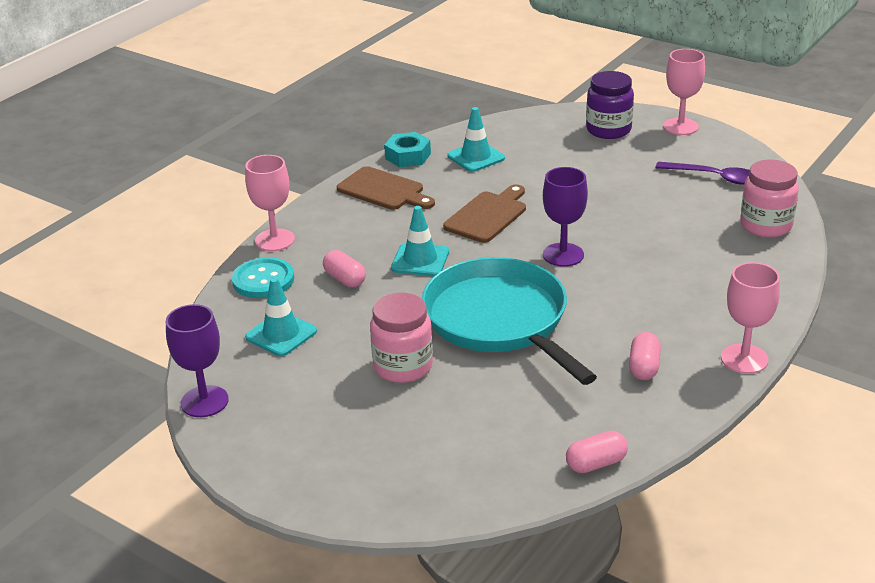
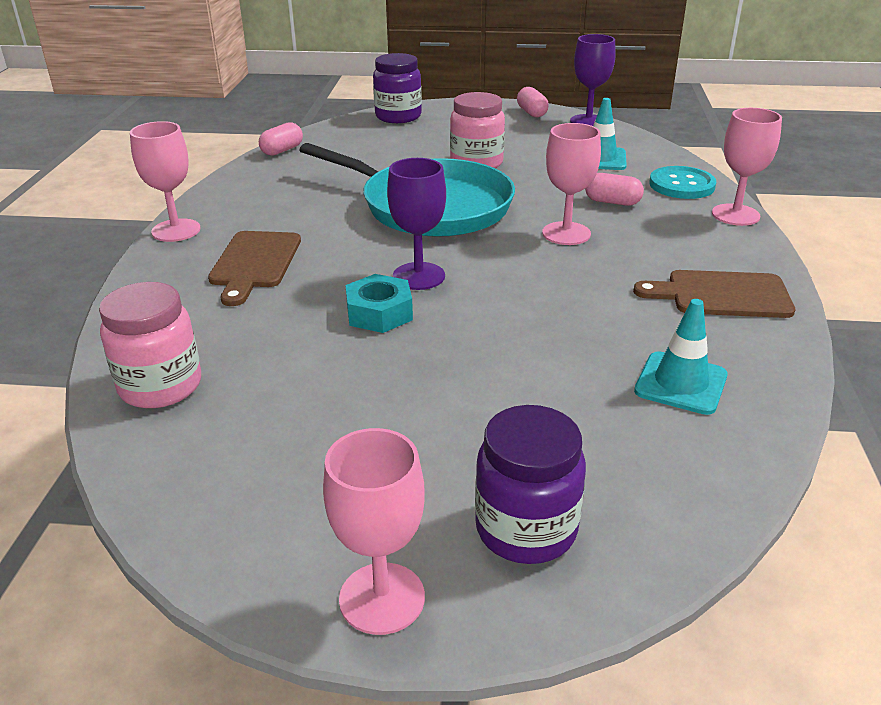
camera: 150 degrees right, 0 degrees up
turquoise nut [384,132,431,167] -> turquoise nut moved to [345,274,413,333]
turquoise traffic cone [391,206,449,276] -> pink goblet [542,123,601,245]
brown cutting board [443,184,526,243] -> brown cutting board moved to [208,231,301,306]
pink capsule [629,332,661,380] -> pink capsule moved to [517,87,549,117]
purple spoon [655,162,749,184] -> none
none -> purple jar [373,53,422,123]

